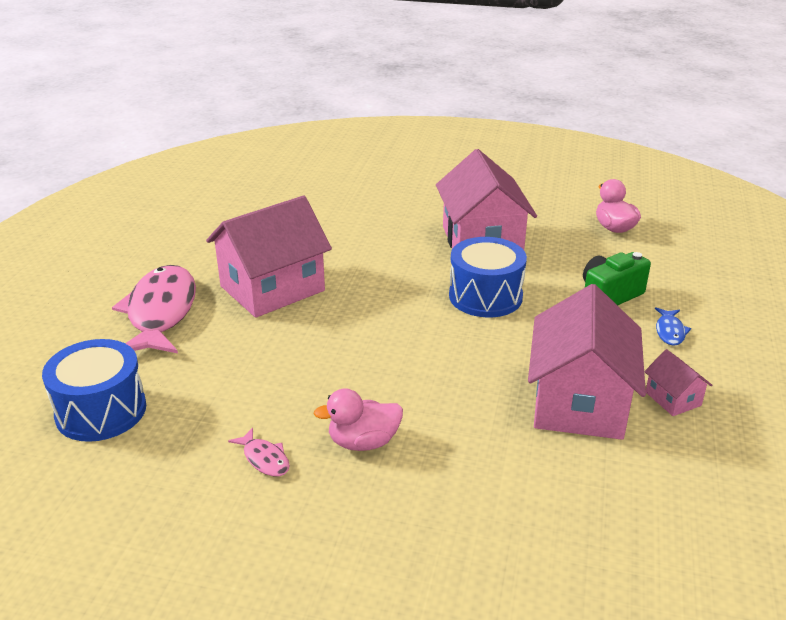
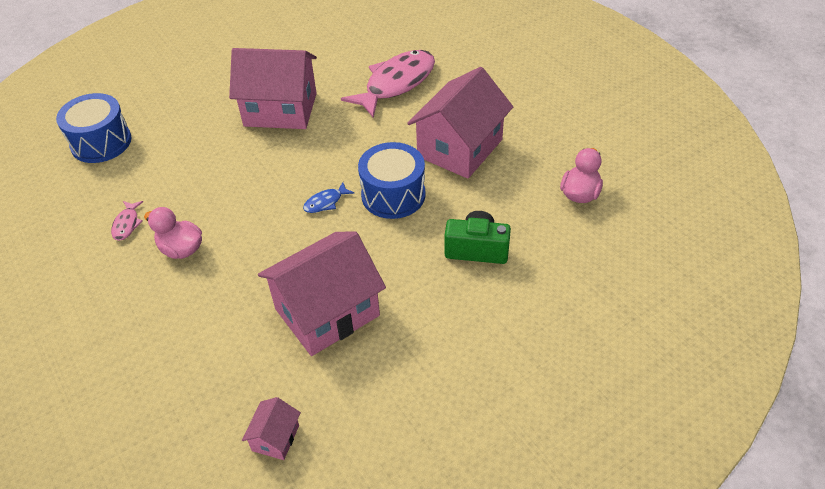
camera: 45 degrees right, 15 degrees up
pink fish [112,265,196,353] -> pink fish moved to [341,50,435,118]
pink house [644,349,712,416] -> pink house moved to [242,397,301,460]
blue fish [655,307,691,346] -> blue fish moved to [303,182,355,213]

